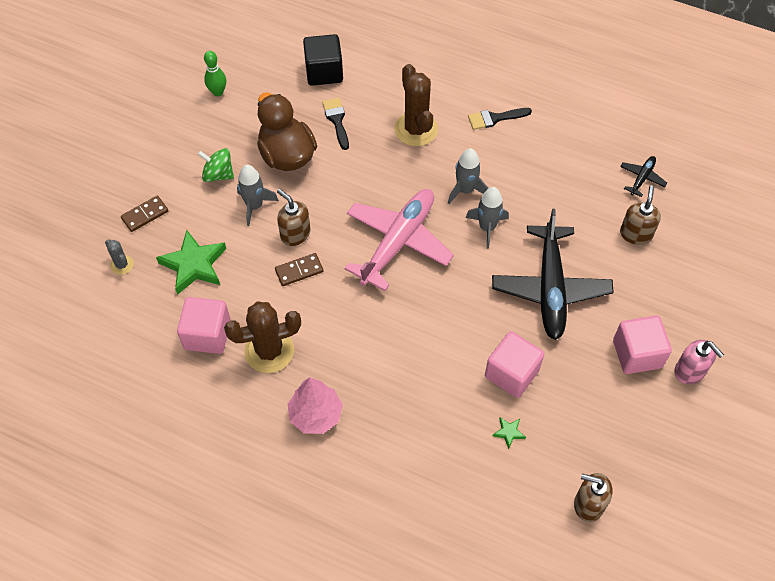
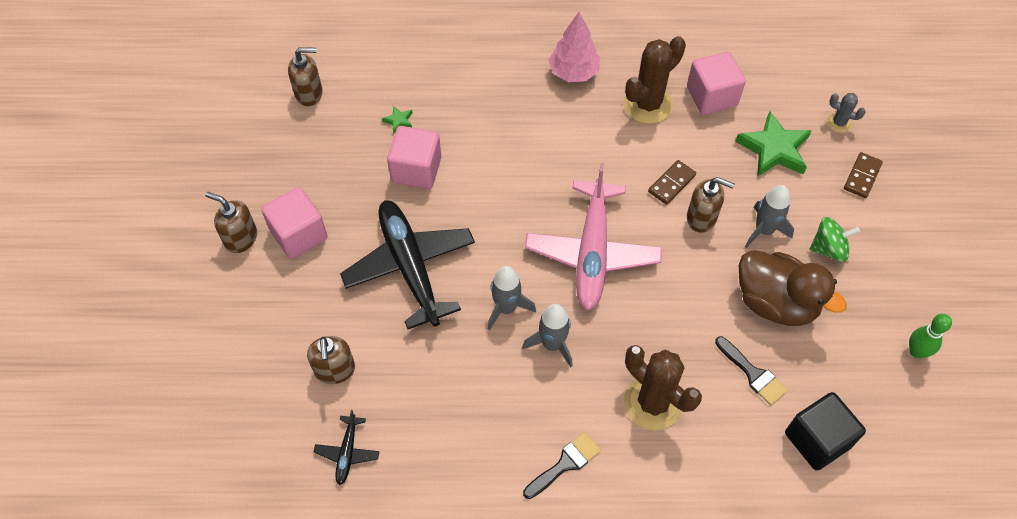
camera: 155 degrees right, 0 degrees up
pink soap dispenser [675,340,724,384] -> brown soap dispenser [205,192,257,253]

